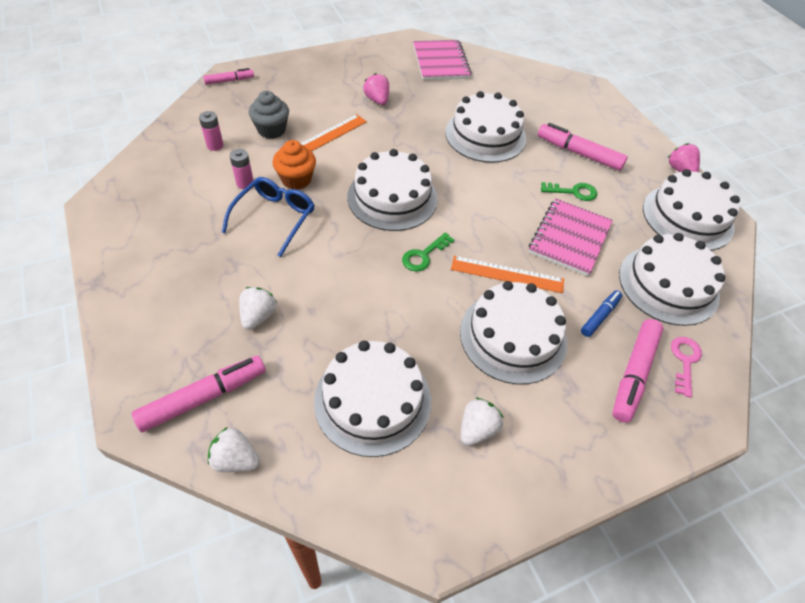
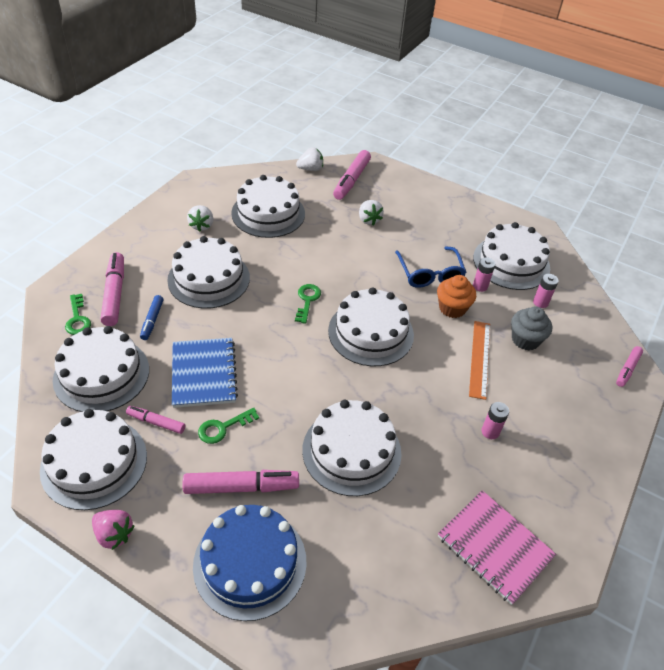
camera: 145 degrees right, 5 degrees down
pink strawberry [363,73,389,105] -> pink battery [482,402,509,439]
orange ruler [451,256,564,293] -> none
pink notebook [529,198,613,276] -> blue notebook [172,338,238,408]
pink key [671,337,702,398] -> green key [65,294,91,335]
none -> pink marker [126,406,185,434]
none -> blue cake [193,505,307,621]
none -> white cake [473,222,550,290]

